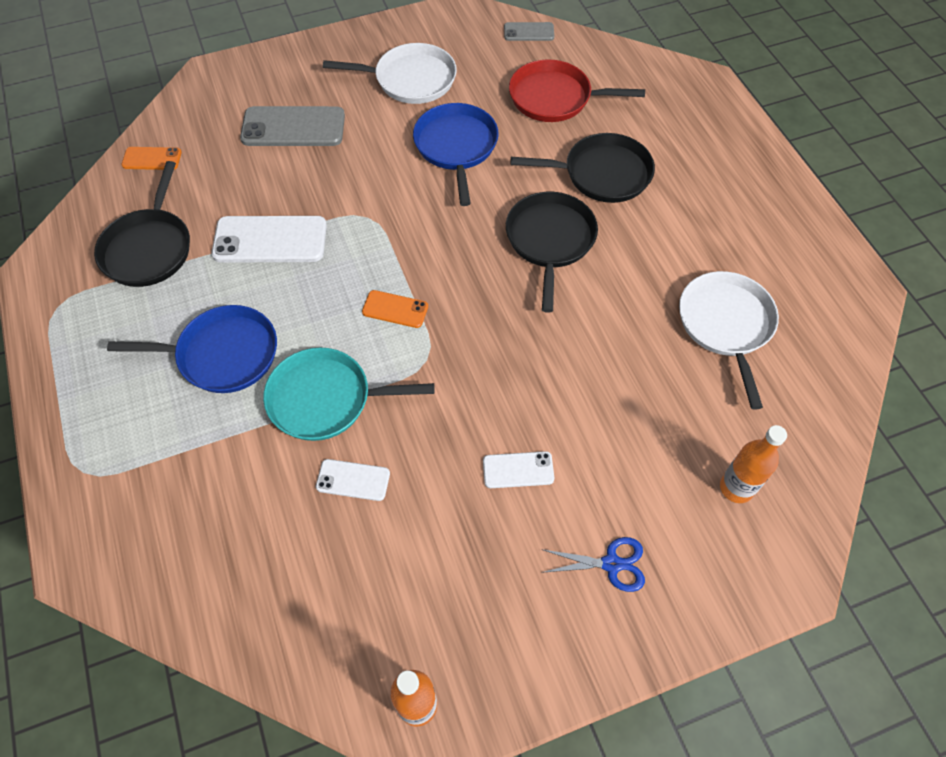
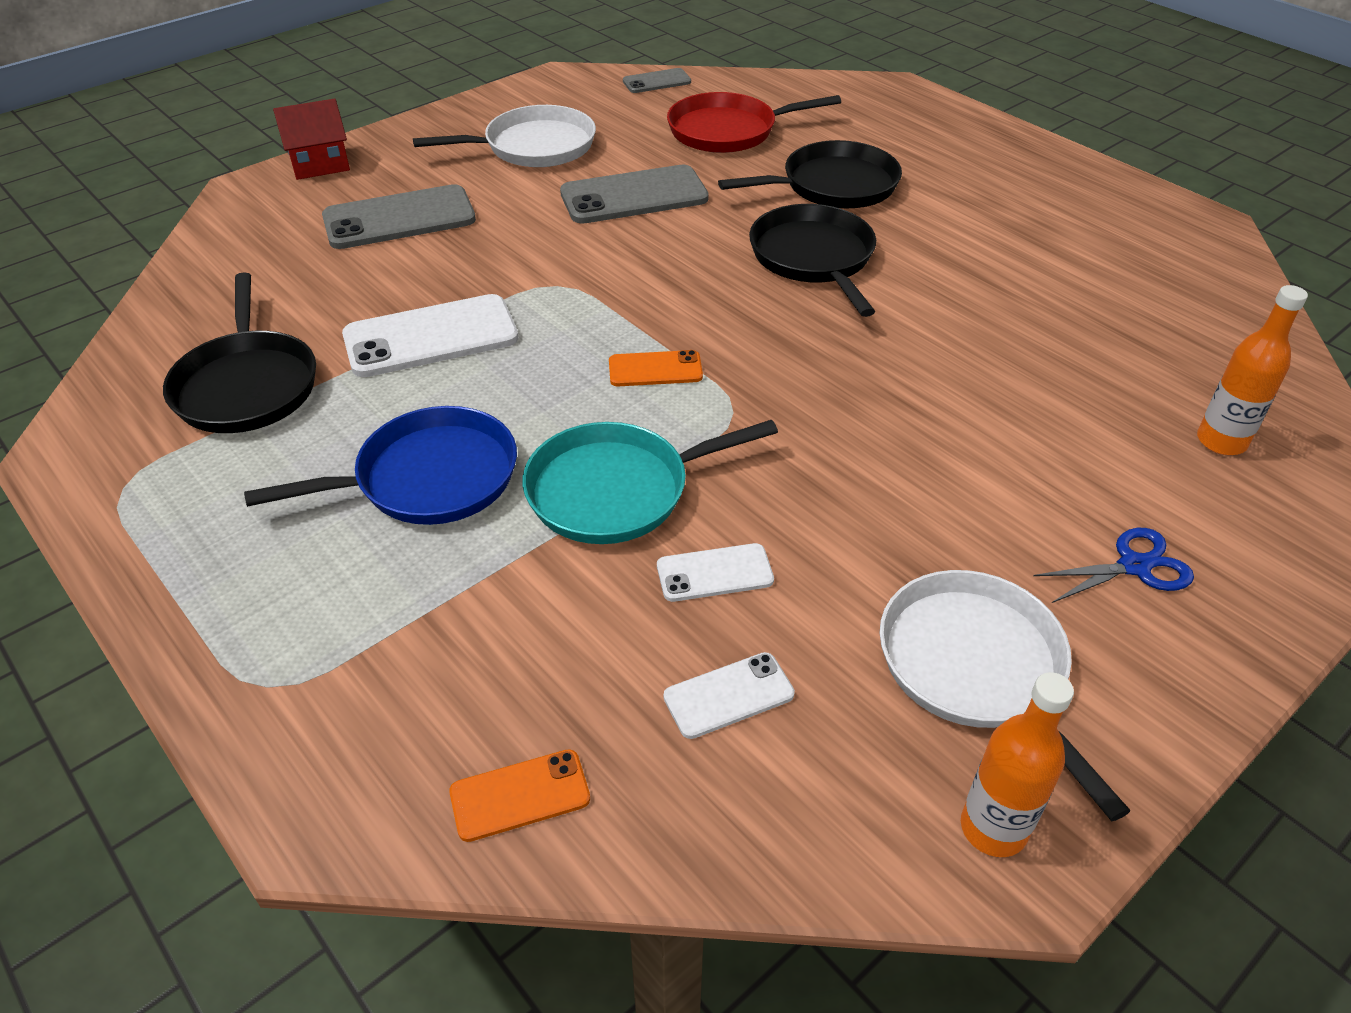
camera: 20 degrees left, 15 degrees down
orange phone [121,147,182,170] -> orange phone moved to [449,749,590,842]
blue pan [413,103,499,206] -> grey phone [560,165,709,224]
white phone [483,451,554,488] -> white phone moved to [663,652,795,739]
white pan [679,271,779,410] -> white pan moved to [879,570,1130,821]
none -> red house [273,99,350,180]

